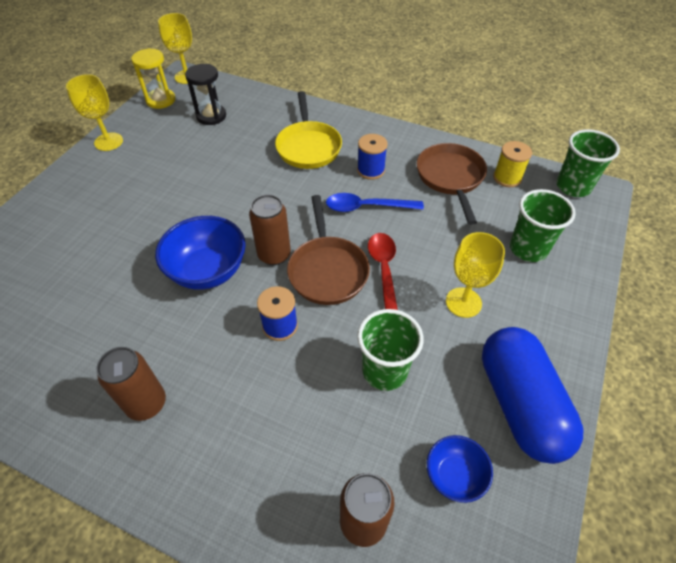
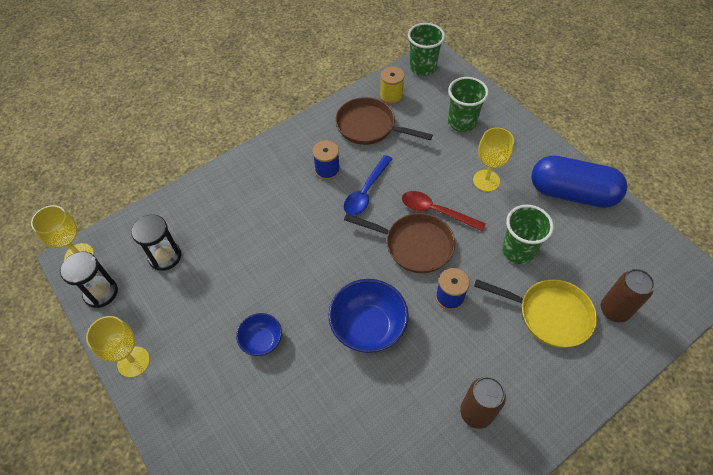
camera: 60 degrees left, 5 degrees up
yellow hourglass [131,48,175,109] -> black hourglass [60,251,118,308]
brown can [249,194,291,265] -> none
yellow pan [275,91,342,169] -> yellow pan moved to [474,279,597,348]
blue bowl [427,435,493,503] -> blue bowl moved to [236,313,282,356]

